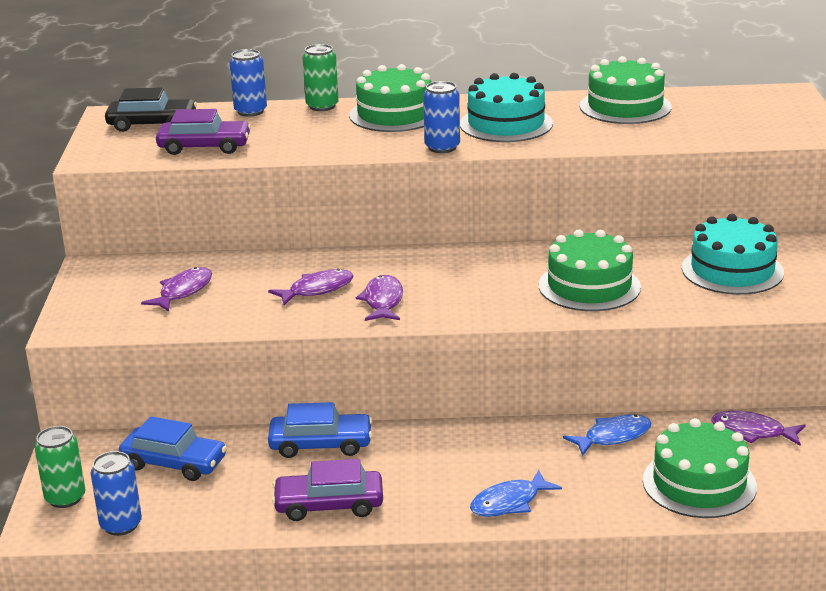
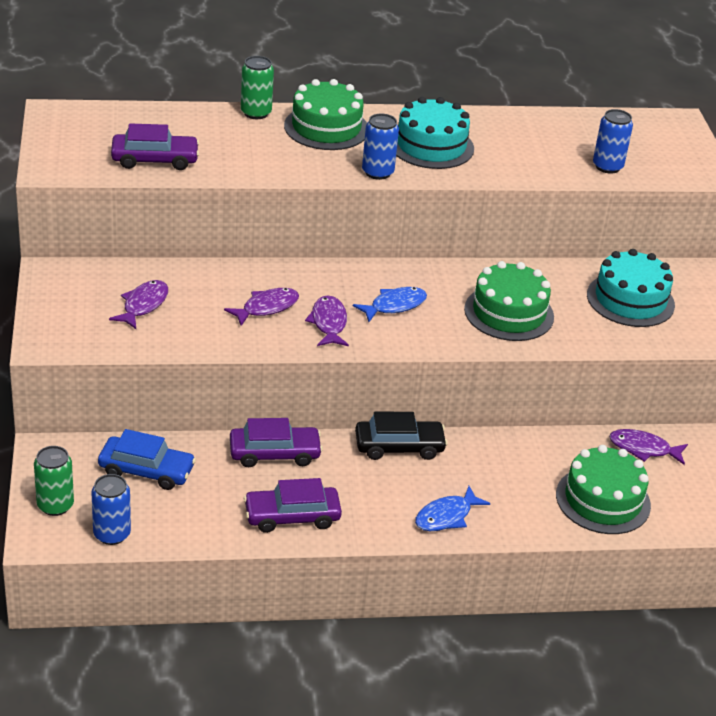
camera: 10 degrees left, 10 degrees up
black car [105,87,197,132] -> black car moved to [355,412,448,460]
blue can [230,49,267,117] -> blue can moved to [593,109,633,174]
blue car [268,402,372,458] -> purple car [230,418,323,467]
blue fish [563,415,651,456] -> blue fish moved to [353,287,427,322]
green cake [580,56,672,124] -> none

